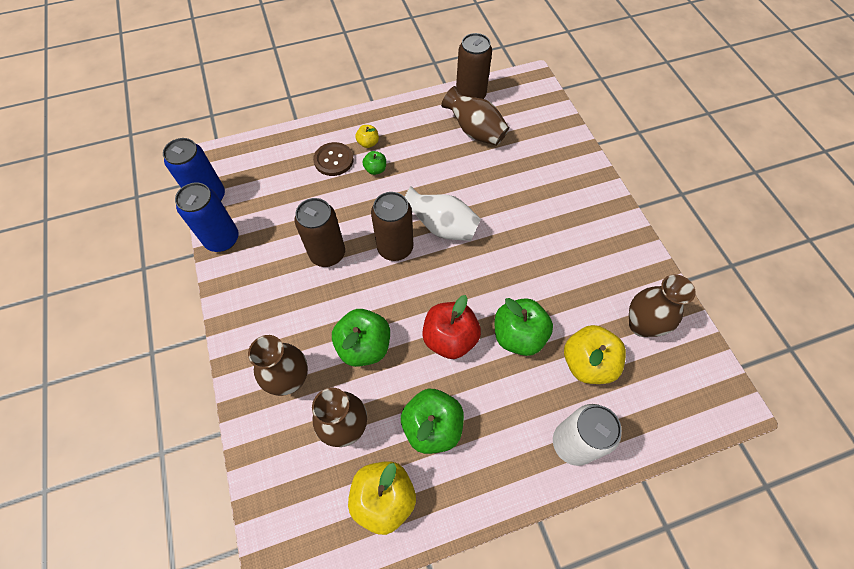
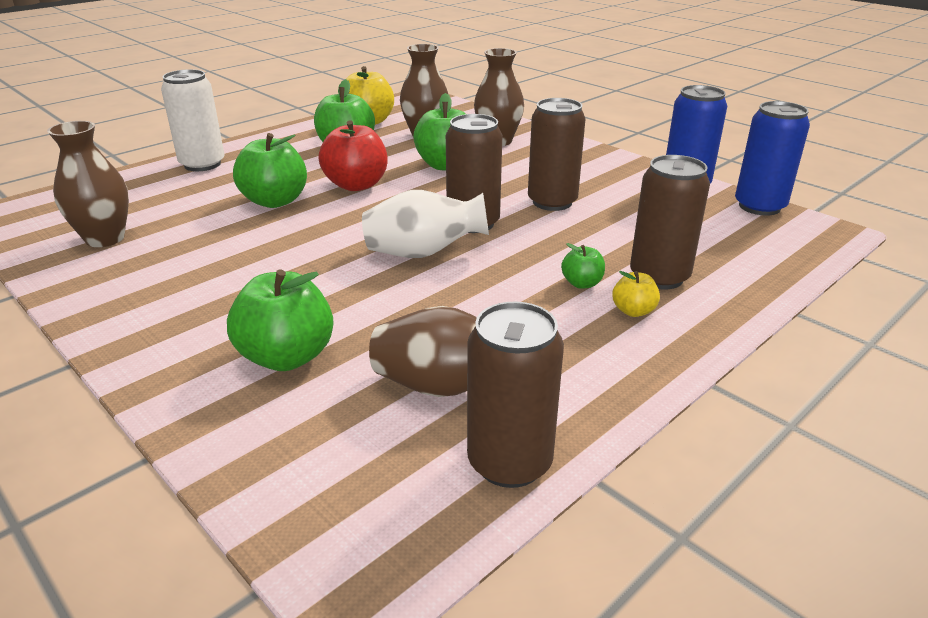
camera: 155 degrees right, 30 degrees down
brown button [313,142,354,176] -> brown can [630,155,710,289]
yellow apple [564,325,626,384] -> none
none -> green apple [227,270,334,371]

